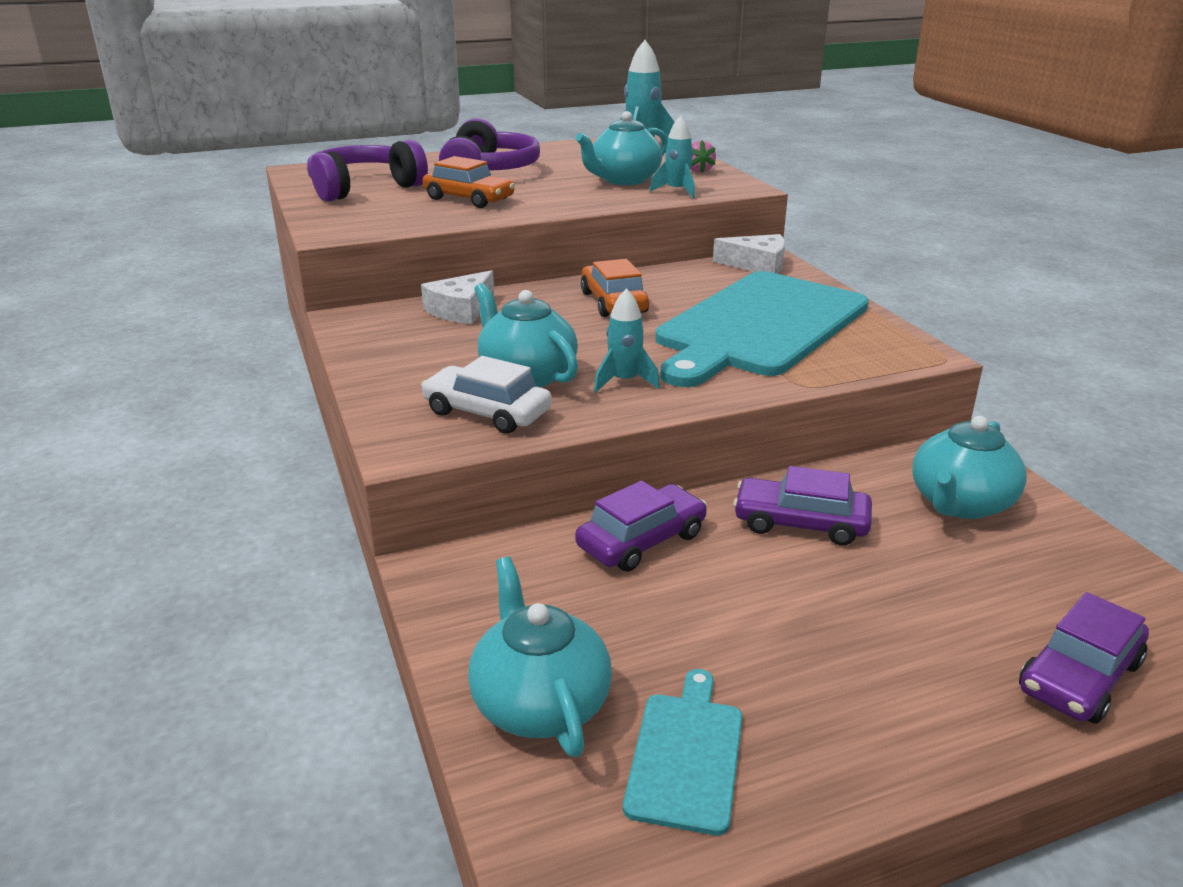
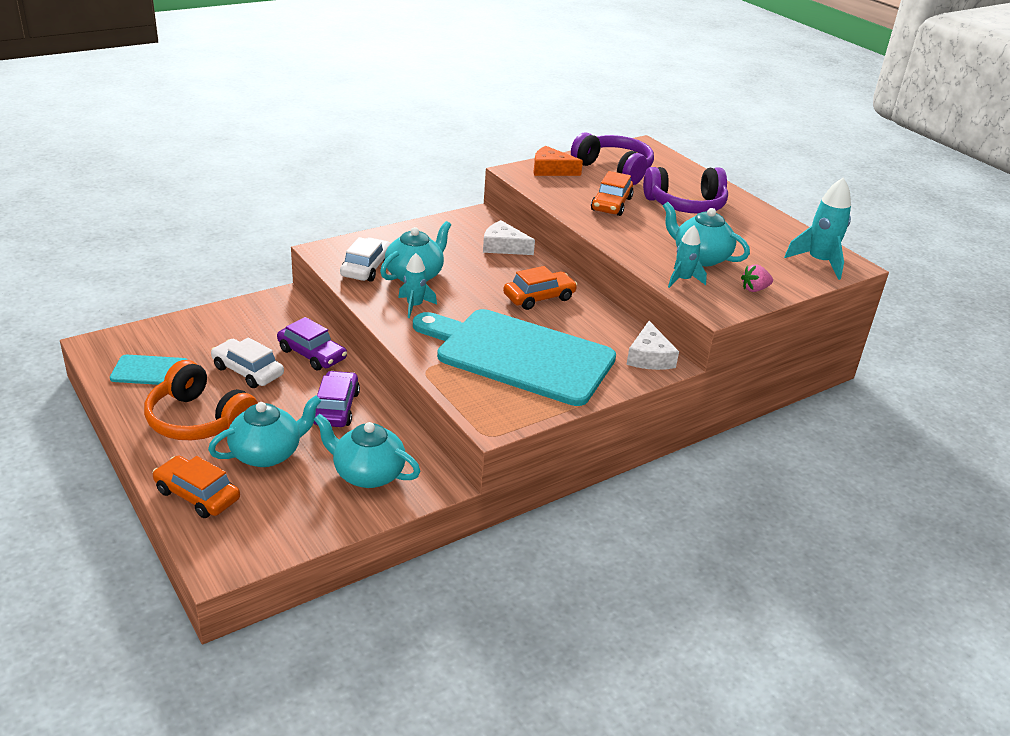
camera: 75 degrees right, 5 degrees up
turquoise teapot [468,557,612,757] -> turquoise teapot moved to [208,395,321,467]
purple car [1019,592,1149,724] -> orange car [153,456,240,518]
none -> orange headphones [144,360,258,440]
none -> white car [211,337,284,388]
none -> orange cheese [533,146,583,176]

